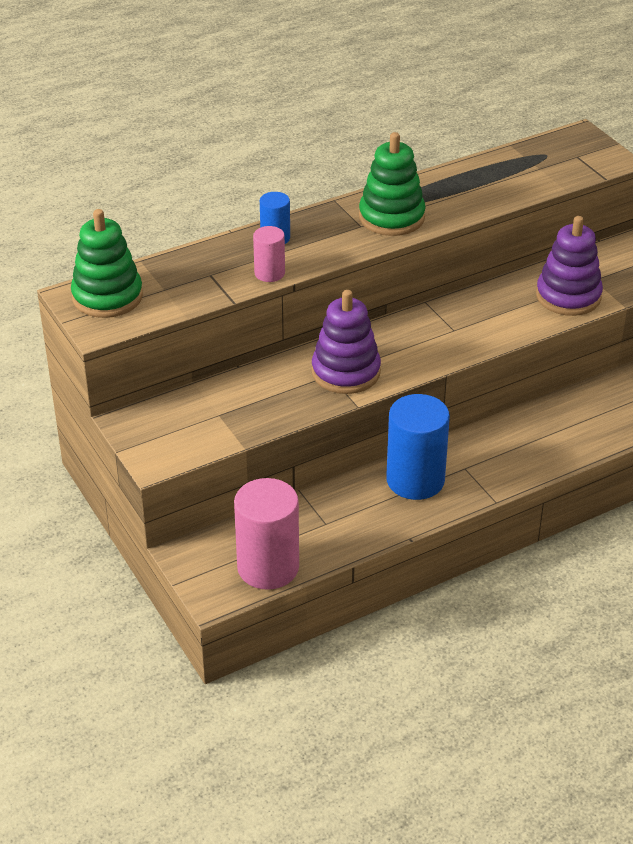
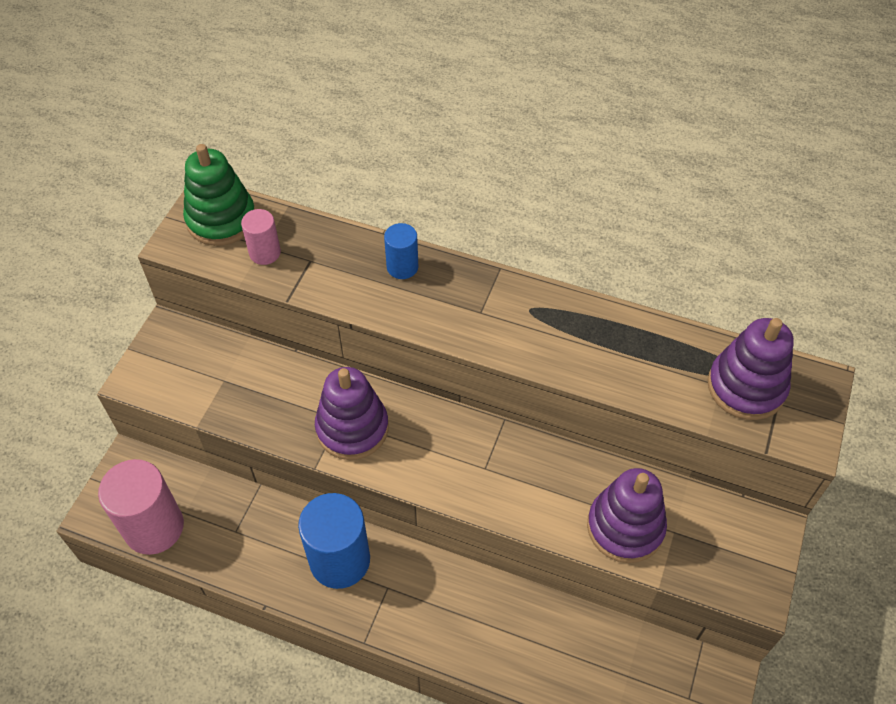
camera: 50 degrees right, 15 degrees up
pink cylinder [253,226,285,282] -> pink cylinder moved to [241,209,281,265]
green stacking toy [359,132,426,236] -> none
none -> purple stacking toy [708,318,794,420]

